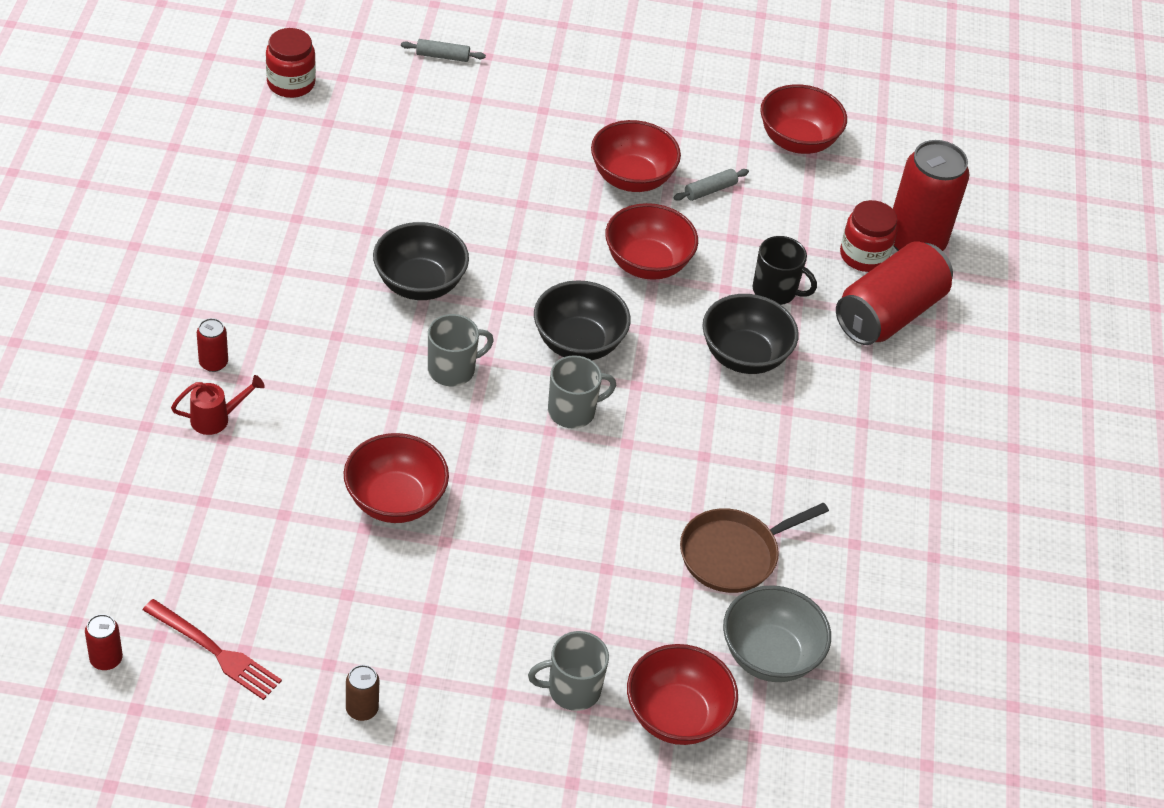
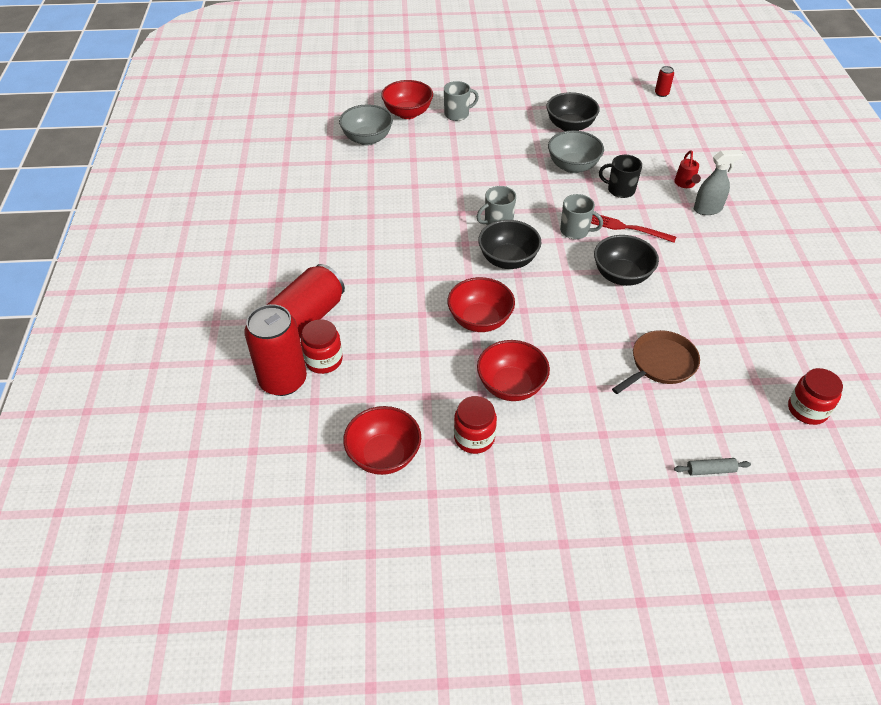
camera: 175 degrees right, 0 degrees up
red fork [143,599,282,700] -> red fork moved to [591,215,676,243]
red watering can [171,375,265,435] -> red watering can turned 60 degrees counterclockwise [674,150,701,188]
red can [197,318,228,372] -> grey spray bottle [694,150,743,215]
red bowl [344,433,449,523] -> grey bowl [548,130,604,173]
brown can [346,665,379,721] -> none
grey mug [428,314,494,386] -> grey mug turned 120 degrees counterclockwise [560,194,603,239]
grey rolling pin [673,169,749,201] -> none
brown pan [680,503,829,593] -> brown pan moved to [612,330,700,394]
black bowl [702,294,799,374] -> black bowl moved to [547,92,600,131]
black mug [753,236,817,305] -> black mug moved to [599,155,642,198]
none -> red jar [454,396,497,454]

